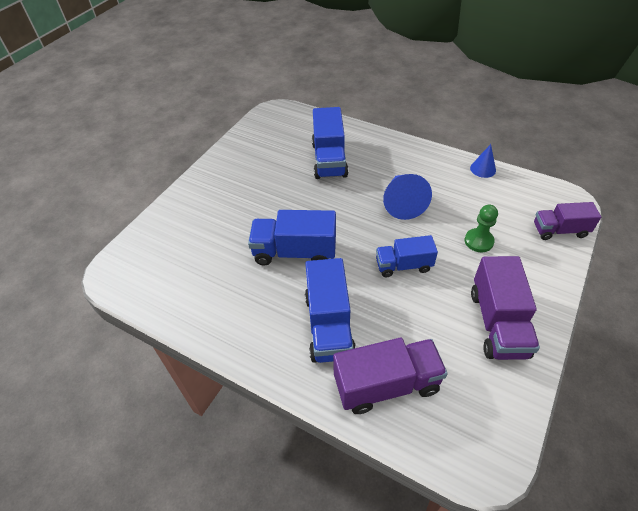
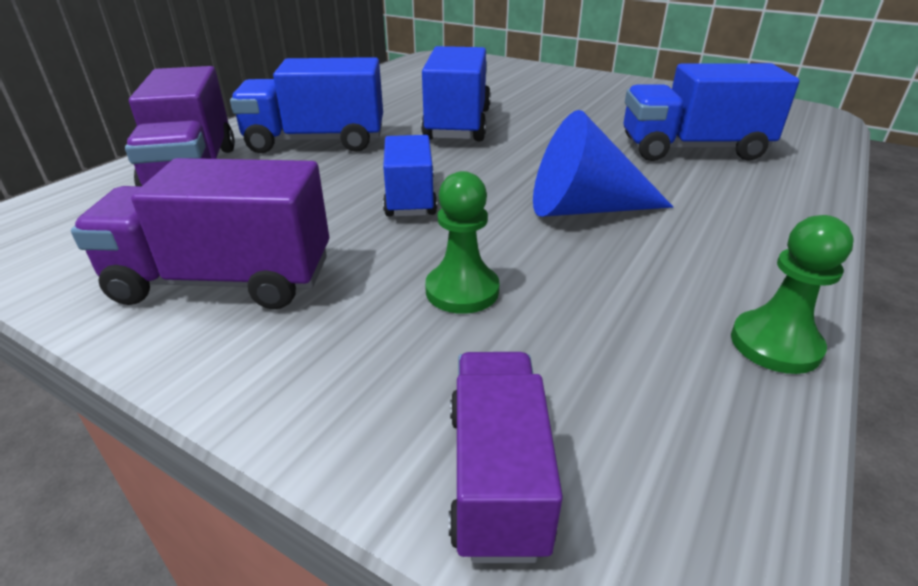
camera: 90 degrees right, 15 degrees down
blue cone [470,144,496,178] -> green pawn [731,215,854,374]

